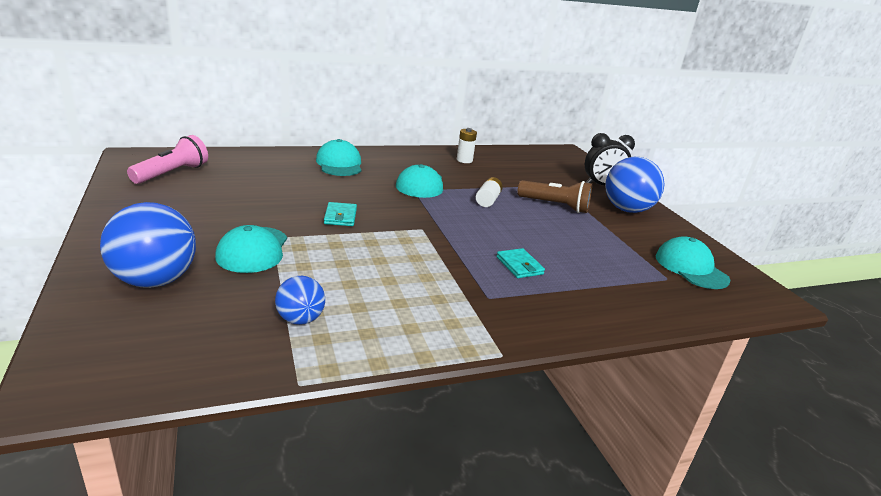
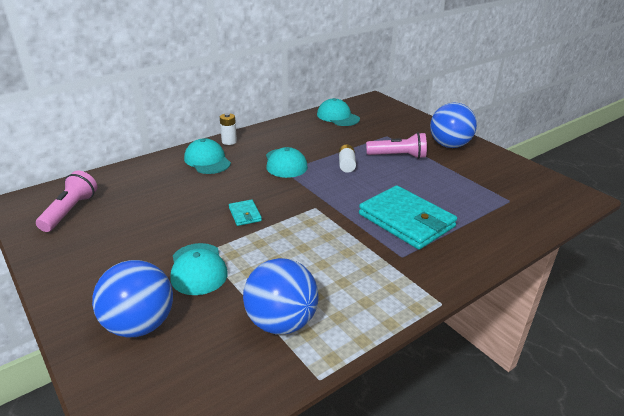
camera: 15 degrees left, 5 degrees up
blue ball [275,276,325,325] -> blue ball [243,258,319,335], size x1.81
white battery [457,128,477,163] -> white battery moved to [220,113,237,145]
turquoise wallet [497,248,545,278] -> turquoise wallet [359,185,457,250], size x2.30
brown flashlight [517,180,592,213] -> pink flashlight [366,132,427,159]
black clock [585,133,635,185] -> none
turquoise cap [656,236,730,289] -> turquoise cap moved to [317,98,360,126]

